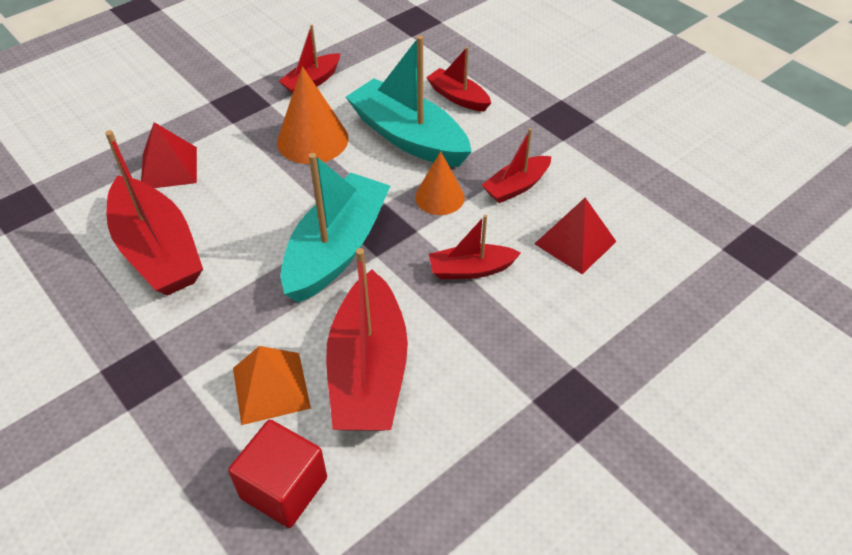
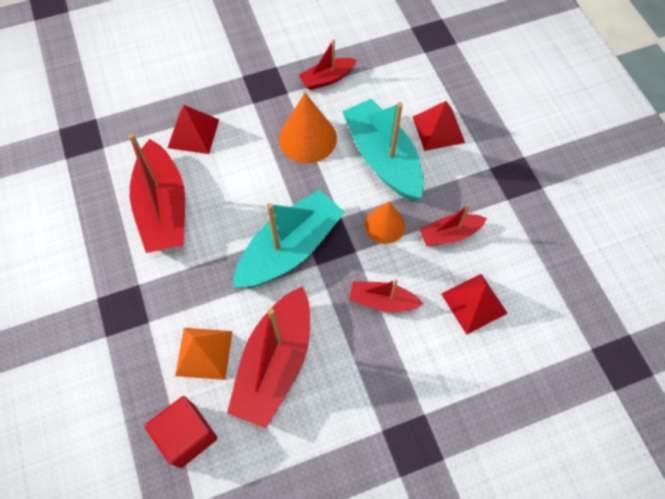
camera: 20 degrees right, 15 degrees up
red boat [426,47,491,111] -> red pyramid [413,101,465,151]

